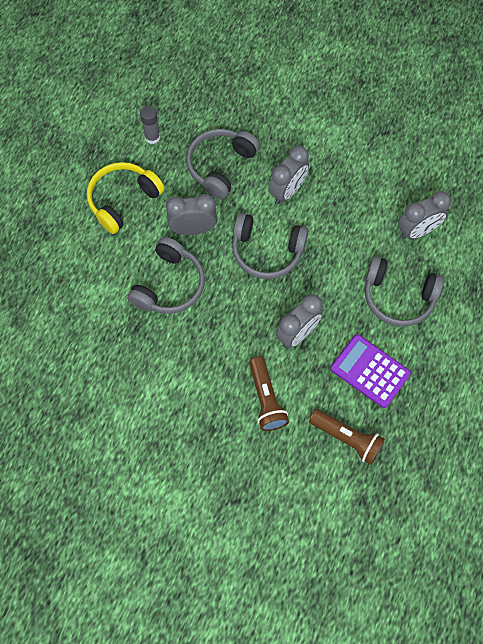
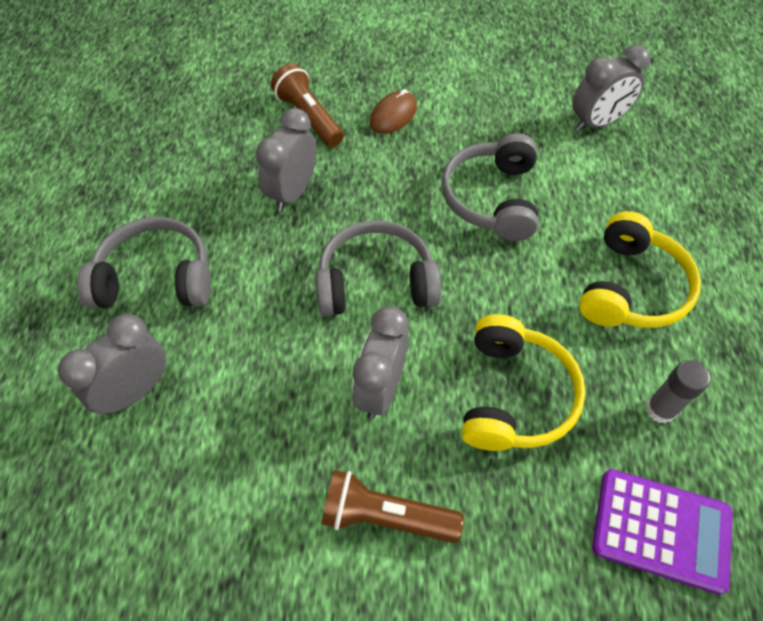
camera: 160 degrees right, 10 degrees down
grey clock [166,194,217,235] -> grey clock moved to [573,45,651,132]
grey headphones [186,129,260,199] -> yellow headphones [461,314,585,451]
brown flashlight [309,409,385,465] -> brown flashlight moved to [321,470,464,543]
purple calculator [331,334,411,408] -> purple calculator moved to [592,469,733,594]
none -> brown mouse [370,89,417,134]

